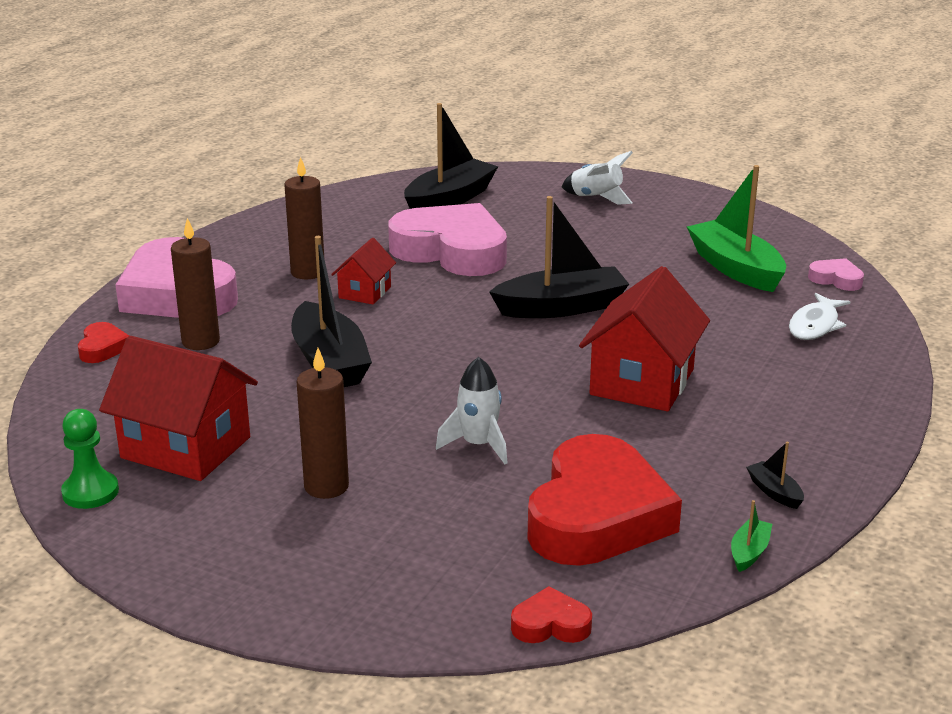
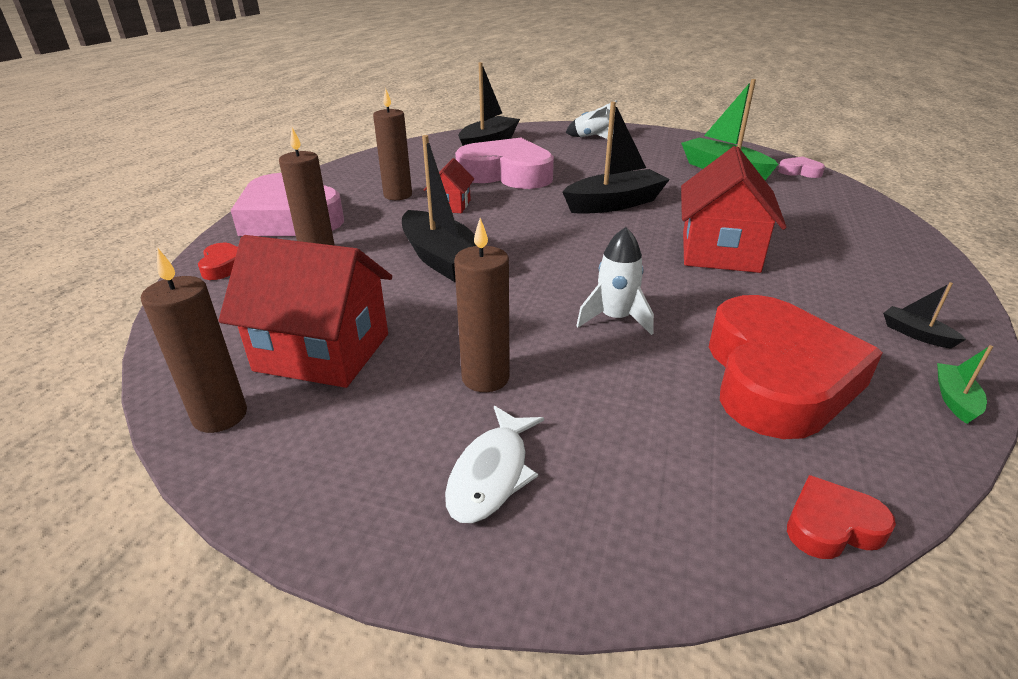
camera: 10 degrees left, 5 degrees up
green pawn [61,409,119,509] -> brown candle [141,247,247,433]
white fish [789,293,850,340] -> white fish moved to [445,406,544,523]

